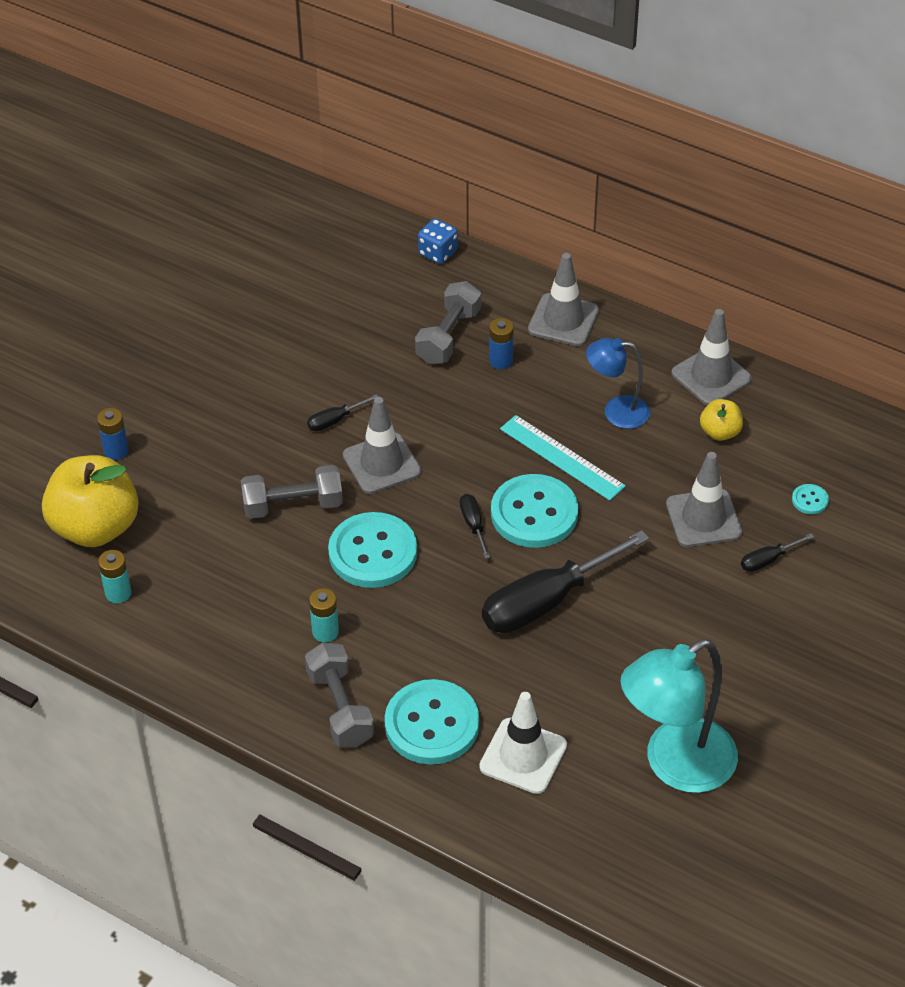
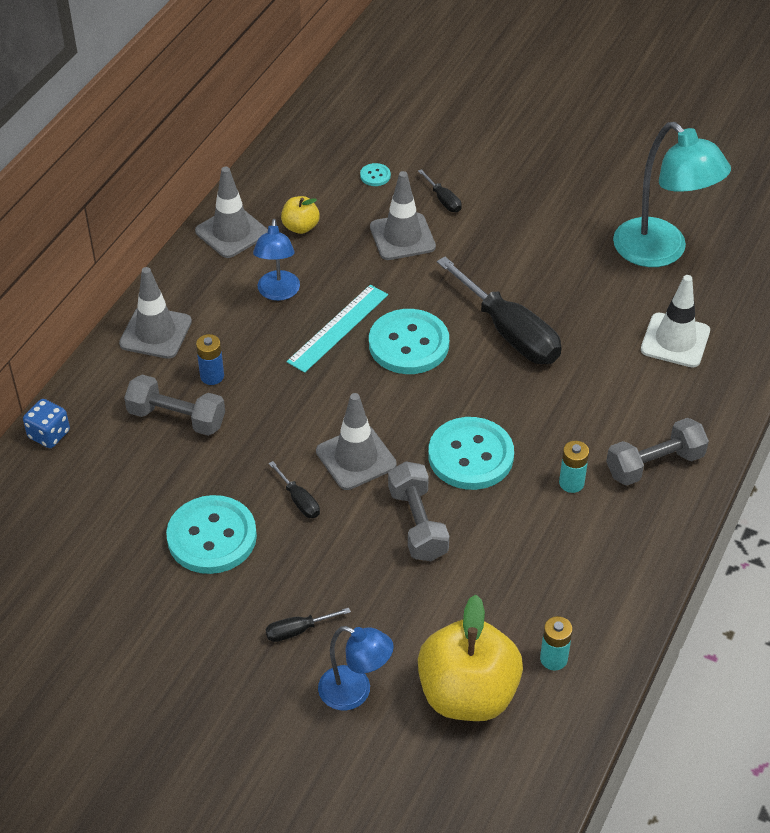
camera: 95 degrees left, 0 degrees up
blue battery [97,408,129,460] -> blue lamp [318,626,394,710]
turquoise button [385,679,479,765] -> turquoise button moved to [166,495,257,574]
black screwdriver [460,494,490,559] -> black screwdriver moved to [265,608,351,642]

